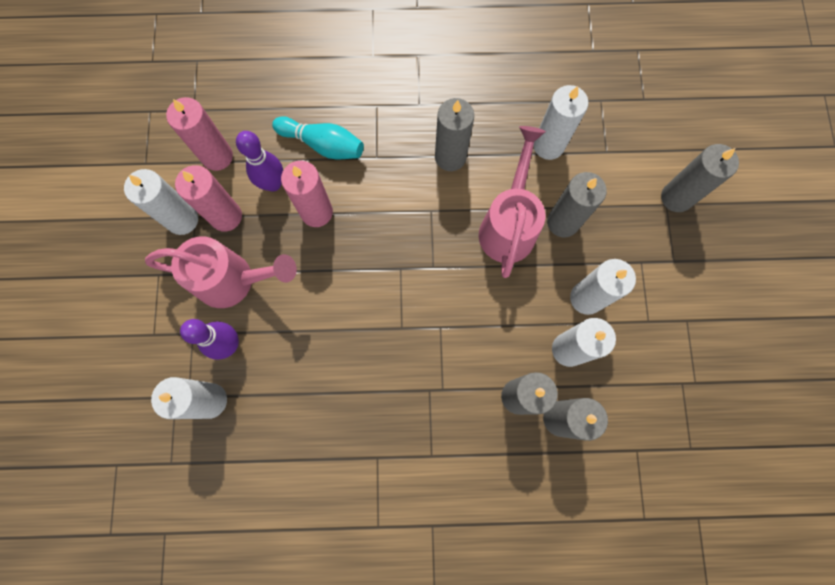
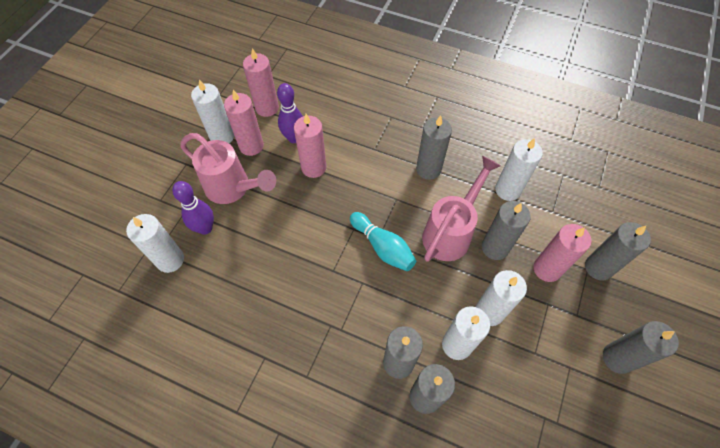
camera: 25 degrees right, 15 degrees down
turquoise bowling pin [272,116,364,159] -> turquoise bowling pin moved to [350,212,416,271]
none -> pink candle [533,224,592,282]
none -> grey candle [603,321,679,374]

